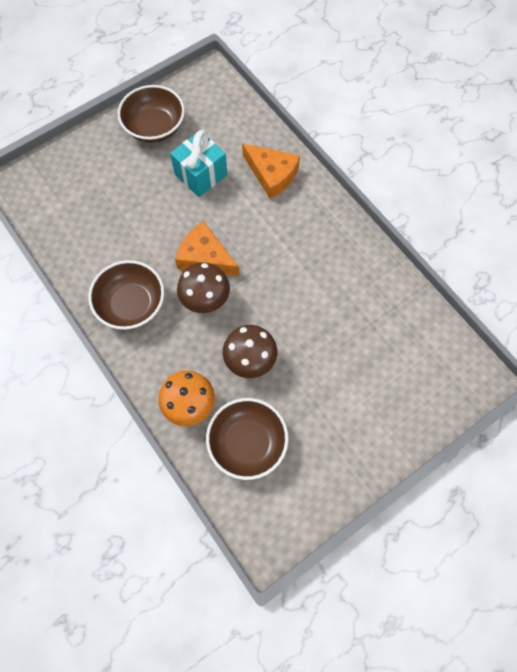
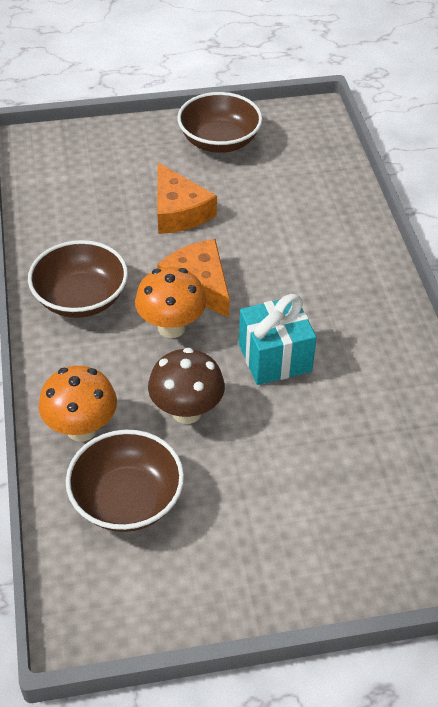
camera: 25 degrees right, 20 degrees down
turquoise gift [170,130,227,197] -> turquoise gift moved to [239,294,317,385]
brown mushroom [177,262,230,313] -> orange mushroom [135,267,207,338]
orange cheese [242,143,300,199] -> orange cheese moved to [157,163,217,234]

